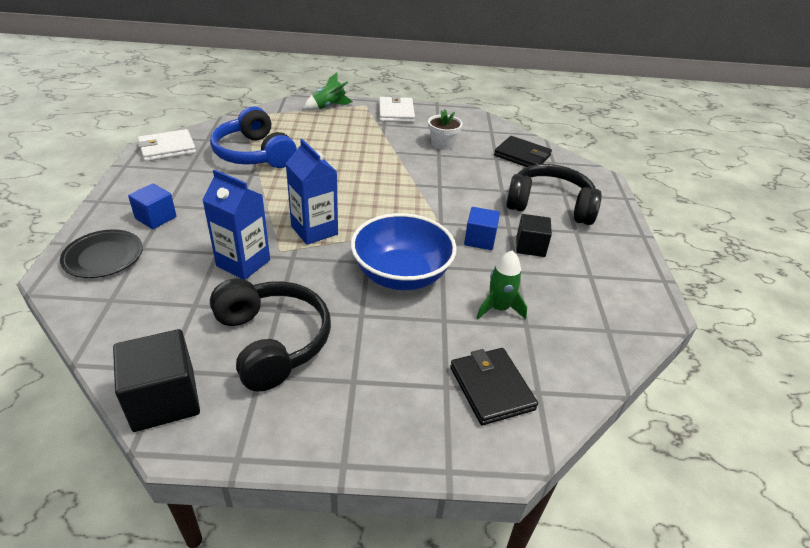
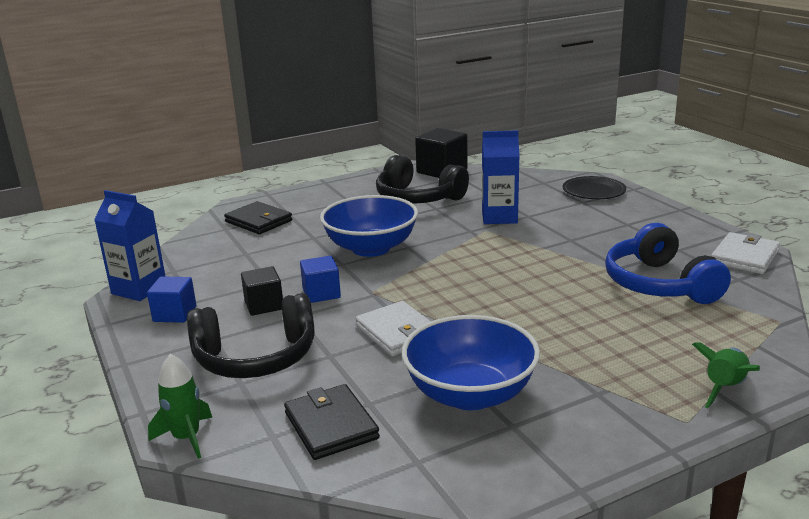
camera: 155 degrees right, 15 degrees down
blue cube [128,183,176,229] -> blue cube moved to [147,276,196,323]
blue headphones [210,107,297,168] -> blue headphones turned 135 degrees counterclockwise [605,223,731,304]
blue carton [285,139,338,245] -> blue carton moved to [94,190,166,301]
white wallet [379,95,415,122] -> white wallet moved to [355,301,431,356]
white flower pot [428,109,463,150] -> blue bowl [402,315,540,410]
green rocket [476,250,527,319] -> green rocket moved to [148,354,212,459]
black wallet [494,136,552,167] -> black wallet turned 60 degrees clockwise [284,384,380,460]

